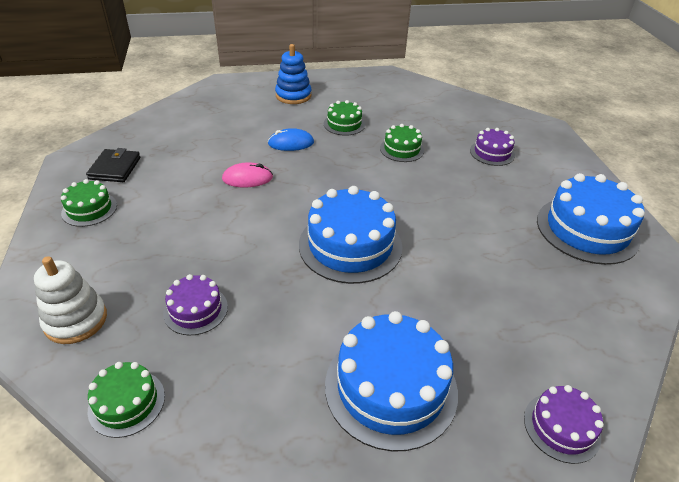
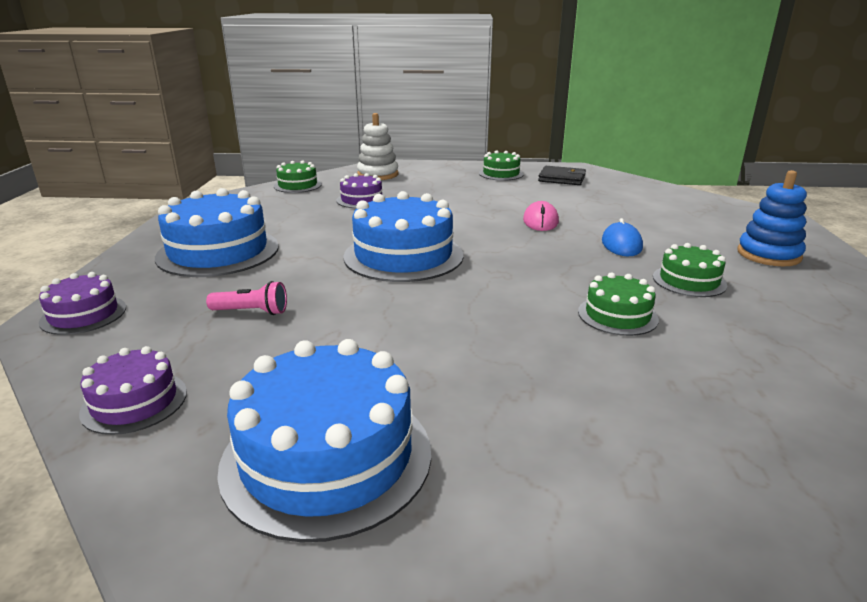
camera: 105 degrees right, 15 degrees down
purple cake [470,128,515,166] -> purple cake moved to [79,346,187,435]
none -> pink flashlight [206,281,287,315]

